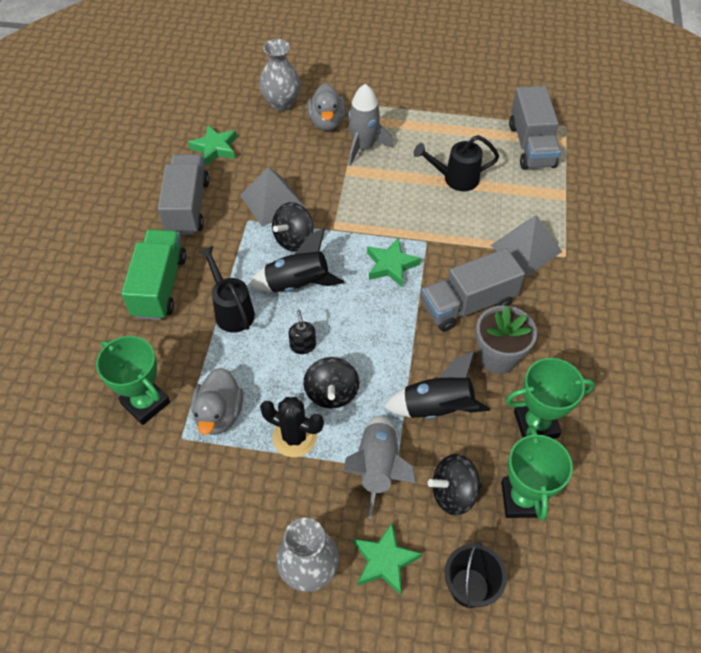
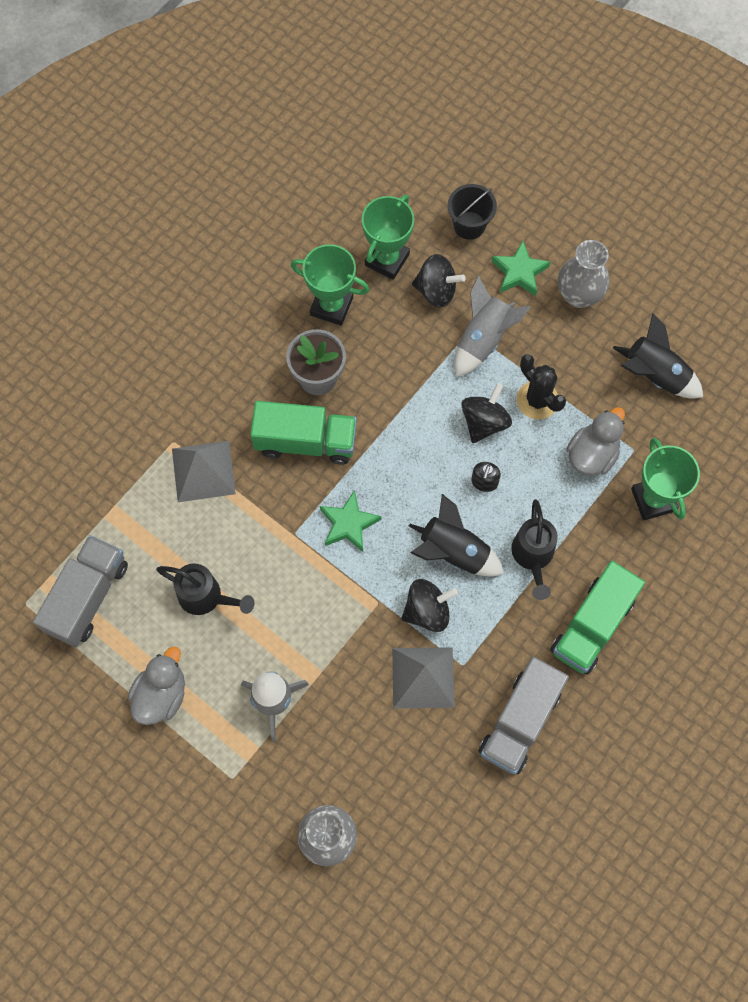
camera: 150 degrees left, 15 degrees up
green star [188,125,237,166] -> none
grey duck [307,83,346,131] -> grey duck moved to [128,647,185,725]
black rocket [383,352,490,419] -> black rocket moved to [613,313,703,399]
grey truck [422,248,525,332] -> green truck [250,401,357,465]

